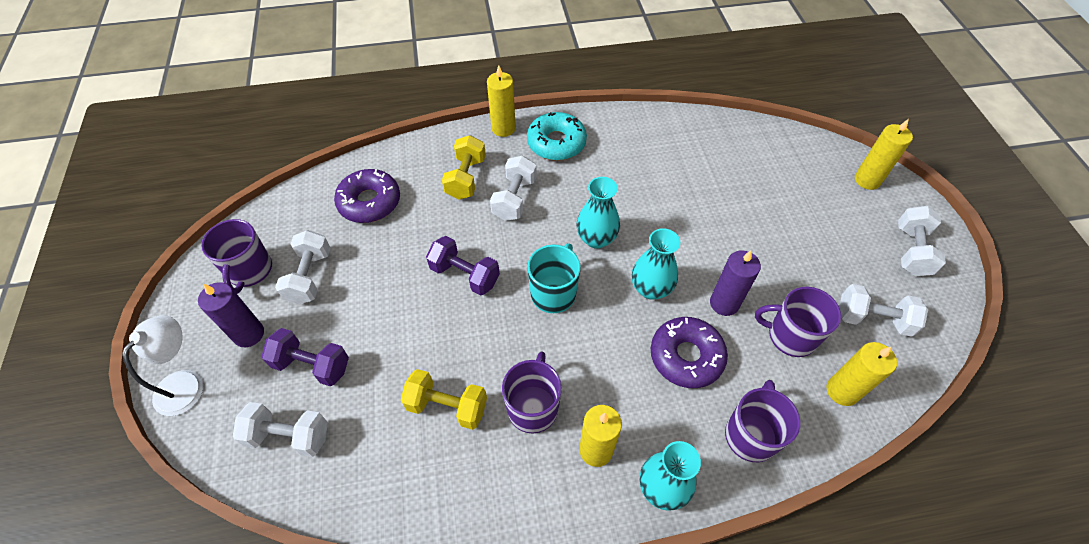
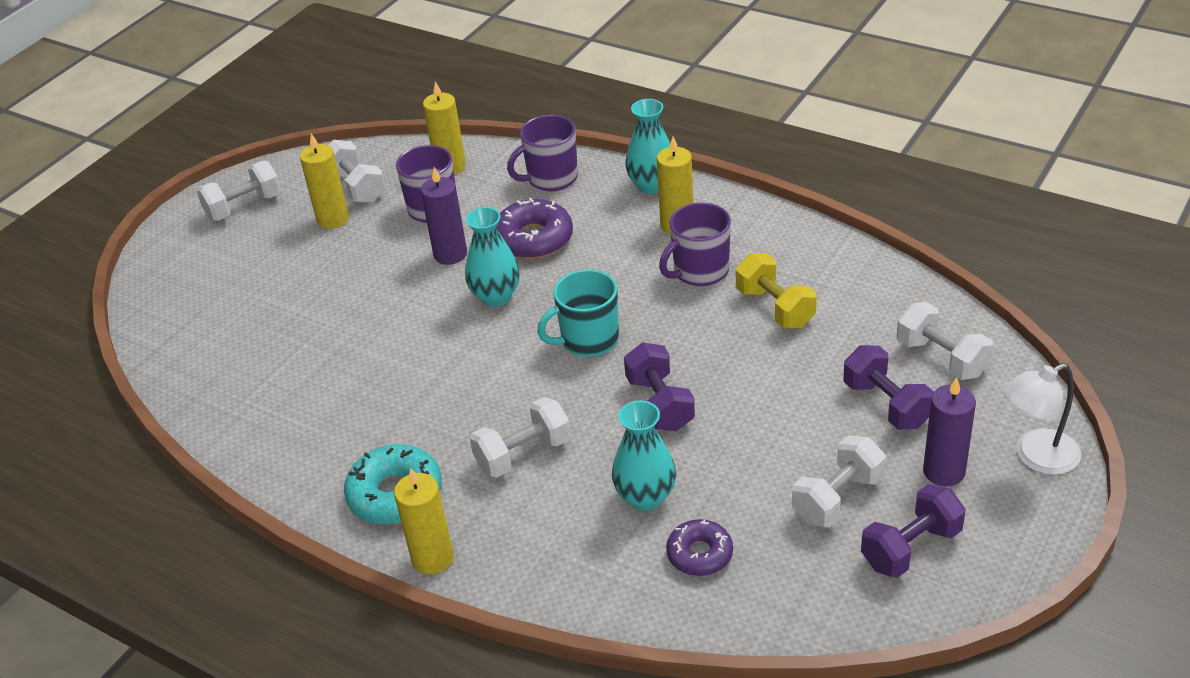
camera: 135 degrees left, 15 degrees down
purple mug [201,219,272,294] -> purple dumbbell [861,484,966,578]
purple donut [334,169,400,223] -> purple donut [666,519,733,576], size x0.64
yellow dumbbell [442,135,486,200] -> none
turquoise vase [576,177,620,249] -> turquoise vase moved to [612,400,676,511]
yellow candle [855,119,913,190] -> yellow candle moved to [300,133,349,229]

